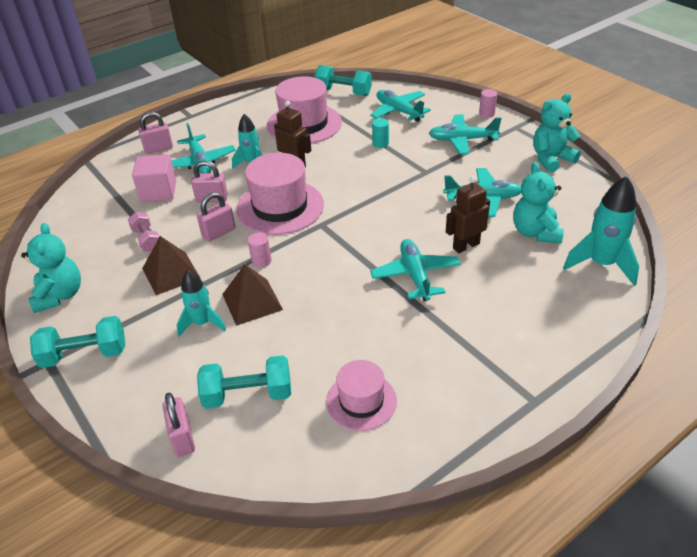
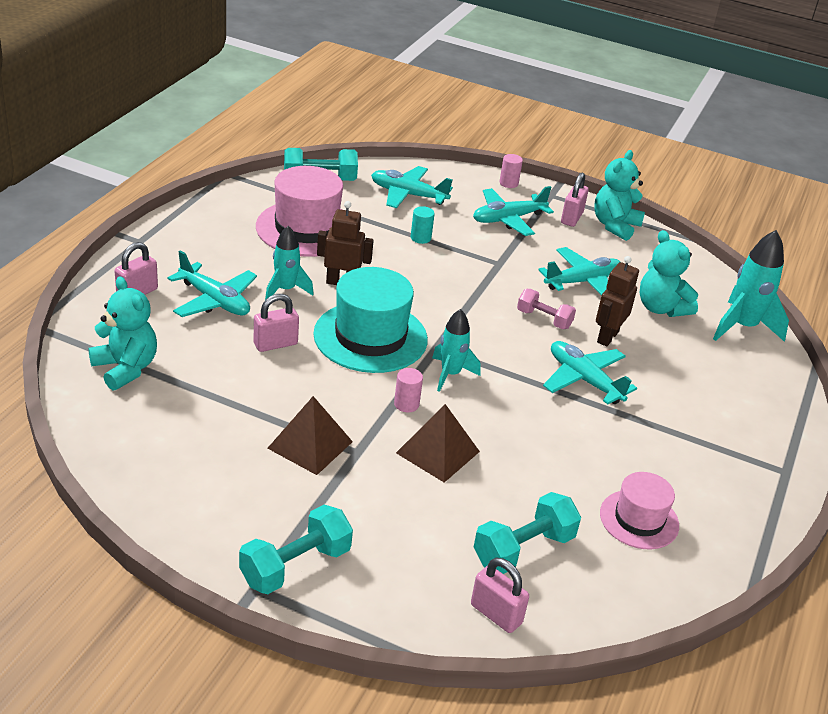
camera: 35 degrees left, 5 degrees down
turquoise teddy bear [21,223,81,313] -> turquoise teddy bear moved to [88,277,157,391]
pink dumbbell [128,212,159,252] -> pink dumbbell moved to [517,289,576,329]
pink cube [132,154,176,202] -> none
turquoise rocket [176,270,226,336] -> turquoise rocket moved to [432,309,481,392]
pink padlock [197,192,235,242] -> pink padlock moved to [561,173,589,227]
pink hat [236,153,324,235] -> turquoise hat [313,267,428,373]

